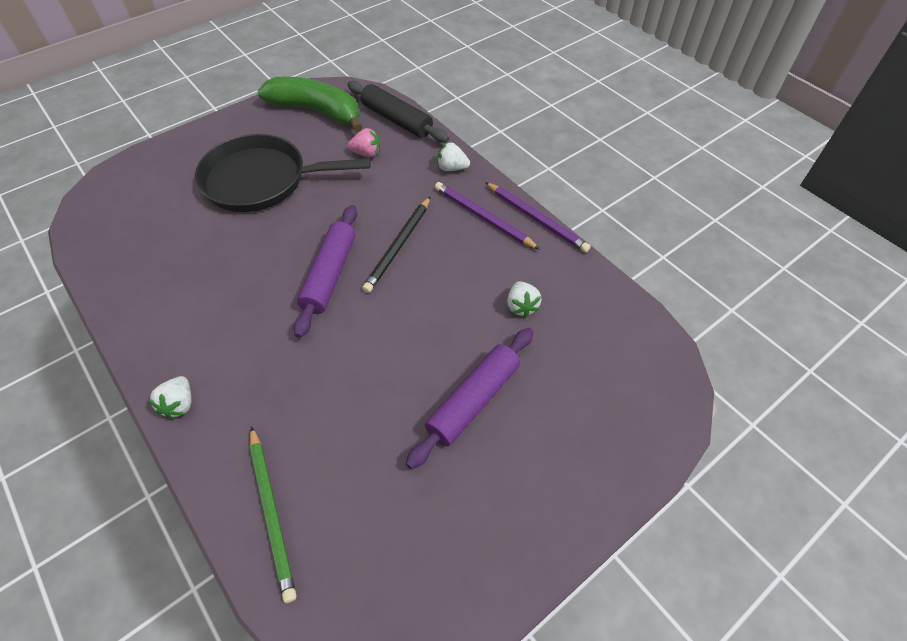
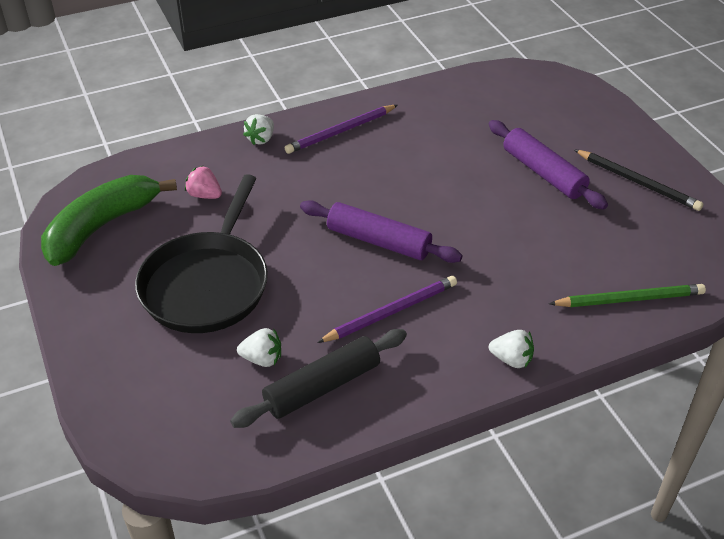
camera: 75 degrees left, 10 degrees down
black rolling pin [347,81,449,143] -> black rolling pin moved to [230,329,407,428]
pink strawberry [348,128,380,157] -> pink strawberry turned 75 degrees counterclockwise [185,165,222,199]
black pencil [362,197,430,293] -> black pencil moved to [574,149,703,211]
purple pencil [485,182,591,253] -> purple pencil moved to [317,276,457,343]
white strawberry [507,281,541,318] -> white strawberry moved to [237,328,281,367]

